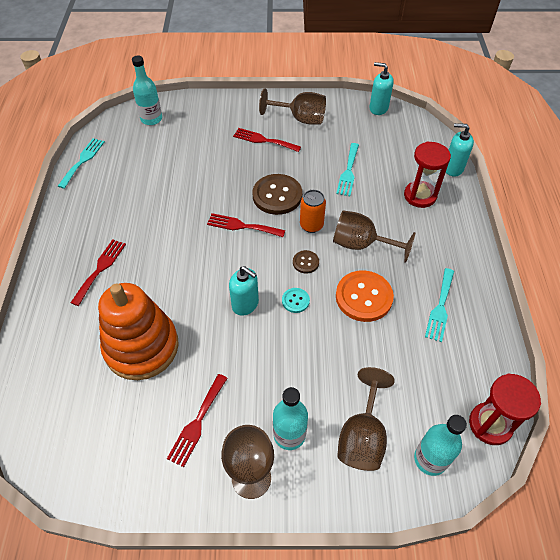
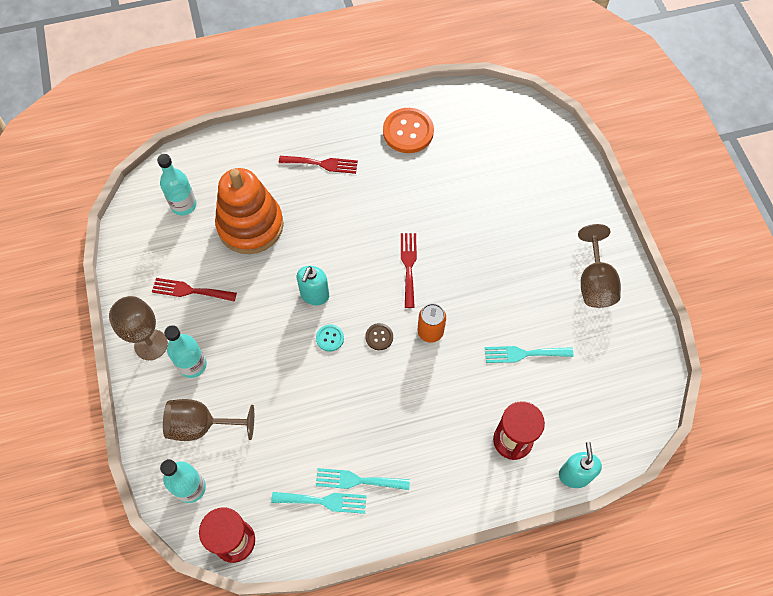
camera: 75 degrees right, 10 degrees up
turquoise fork [58,138,105,189] -> turquoise fork moved to [271,492,367,514]
turquoise bottle [132,56,162,125] -> turquoise bottle moved to [157,154,197,215]
red fork [233,128,301,152] -> none
brown button [252,174,302,215] -> none
brown goblet [333,211,415,263] -> none
orange button [336,270,394,322] -> orange button moved to [383,108,434,153]
turquoise soap dispenser [369,62,394,115] -> none

